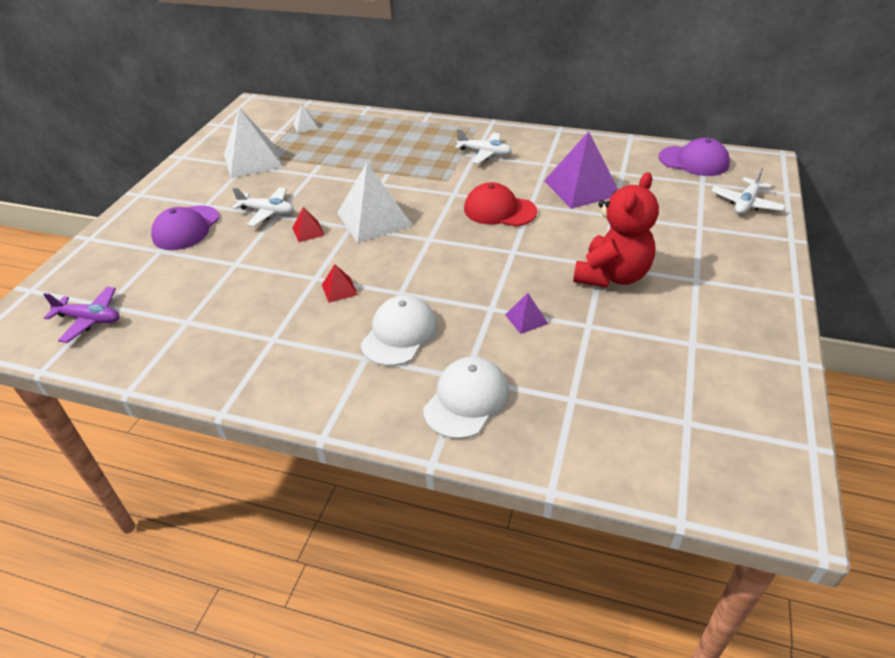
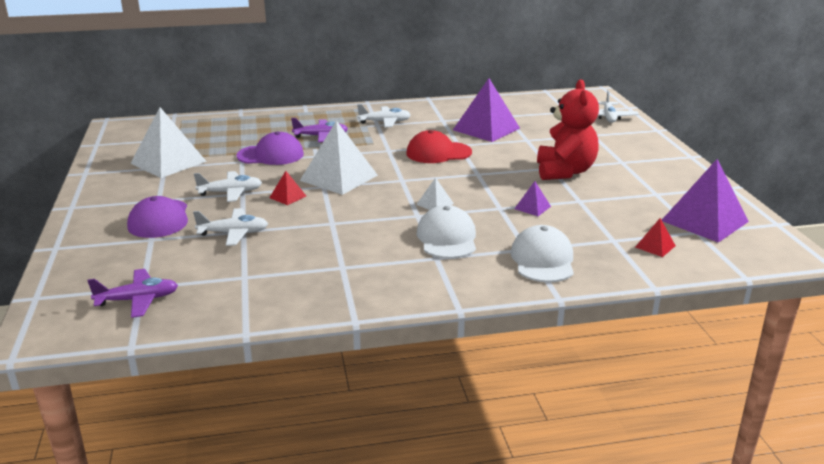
camera: 30 degrees left, 15 degrees down
white pyramid [293,104,319,133] -> white pyramid moved to [416,177,454,210]
red pyramid [322,264,358,303] -> red pyramid moved to [635,218,676,257]
purple cap [659,138,730,176] -> purple cap moved to [236,131,304,165]
none -> white plane [193,208,268,246]
none -> purple plane [291,118,348,142]
none -> purple pyramid [662,159,749,243]

